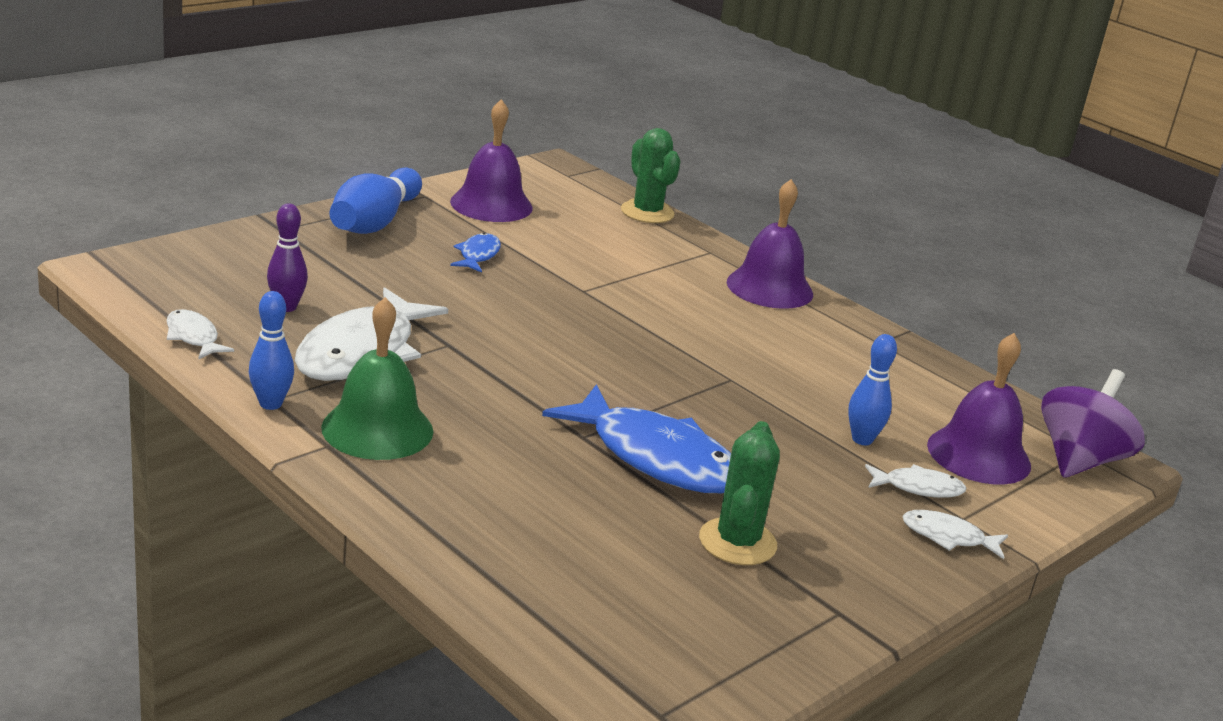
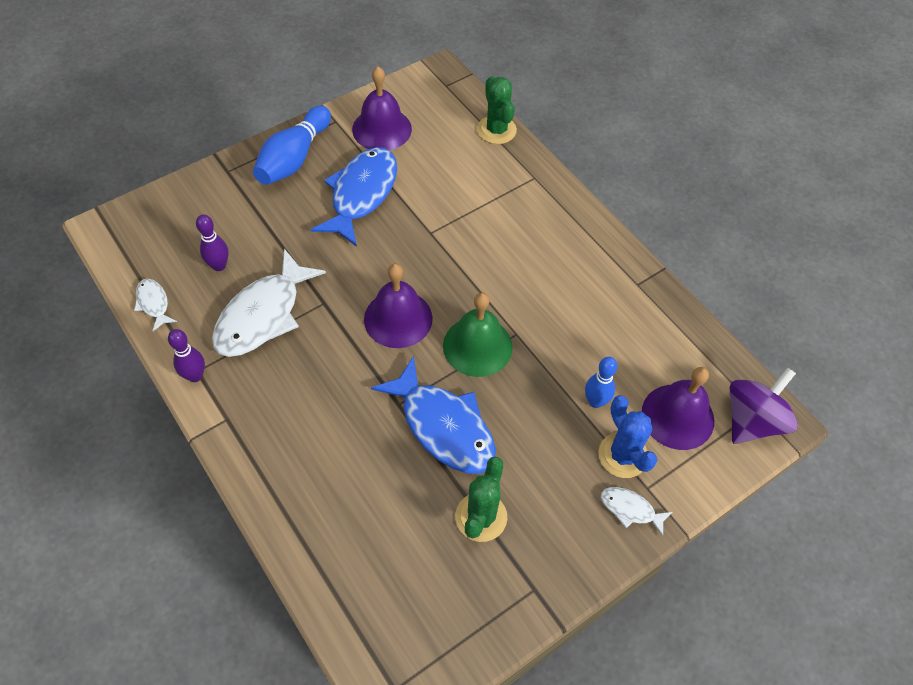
camera: 10 degrees right, 30 degrees up
blue bowling pin [249,291,294,410] -> purple bowling pin [168,329,205,382]
green bell [321,297,433,460] -> green bell moved to [443,293,513,377]
blue fish [450,233,501,273] -> blue fish [311,147,397,247], size x2.13
purple bell [727,179,813,309] -> purple bell moved to [364,264,433,348]
white fish [865,464,966,498] -> blue cactus [598,395,657,478]

